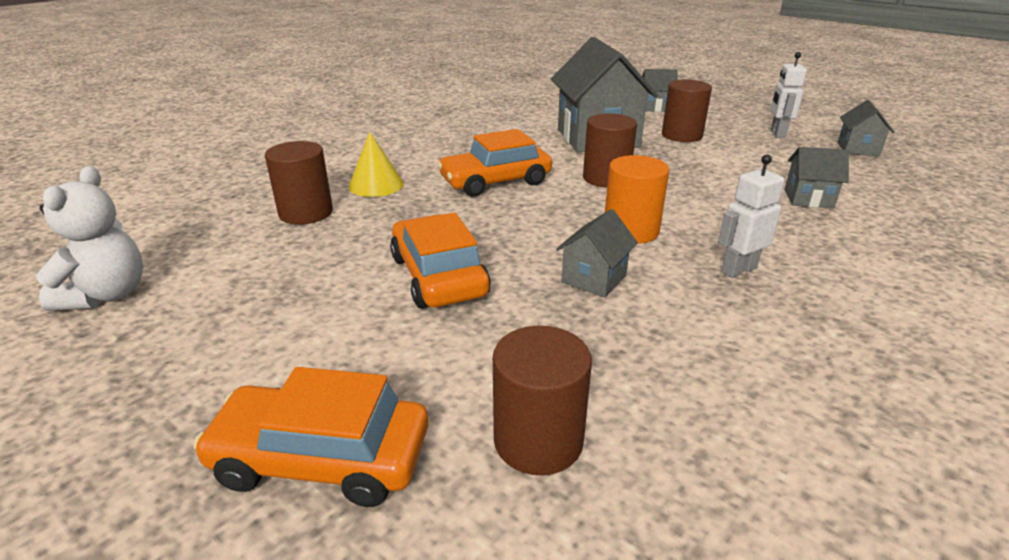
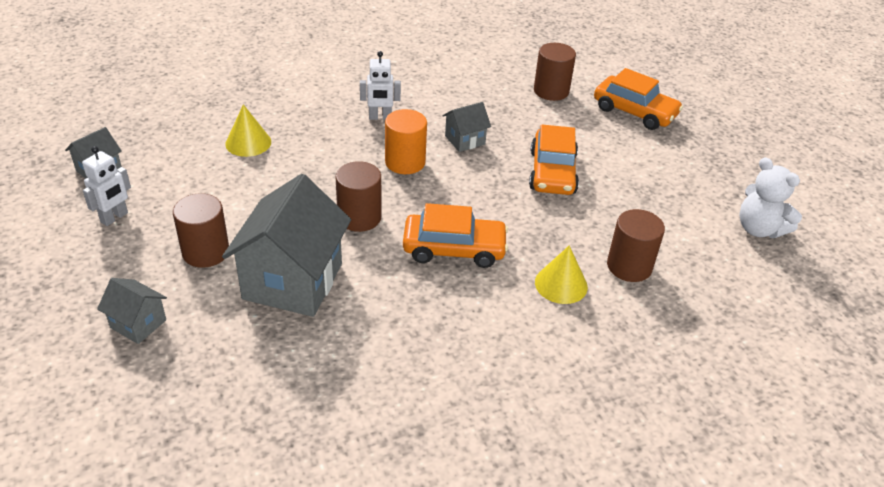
camera: 155 degrees left, 10 degrees up
white teddy bear [36,166,143,311] -> white teddy bear turned 75 degrees counterclockwise [739,157,802,238]
grey house [784,147,849,208] -> yellow cone [225,104,271,157]

